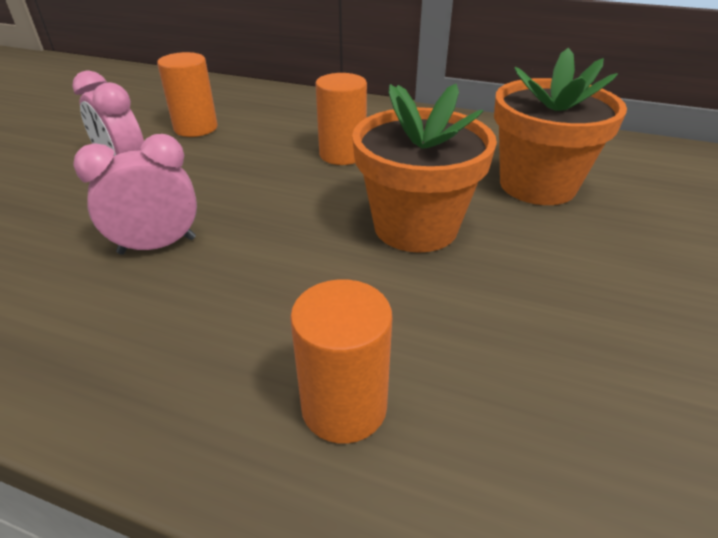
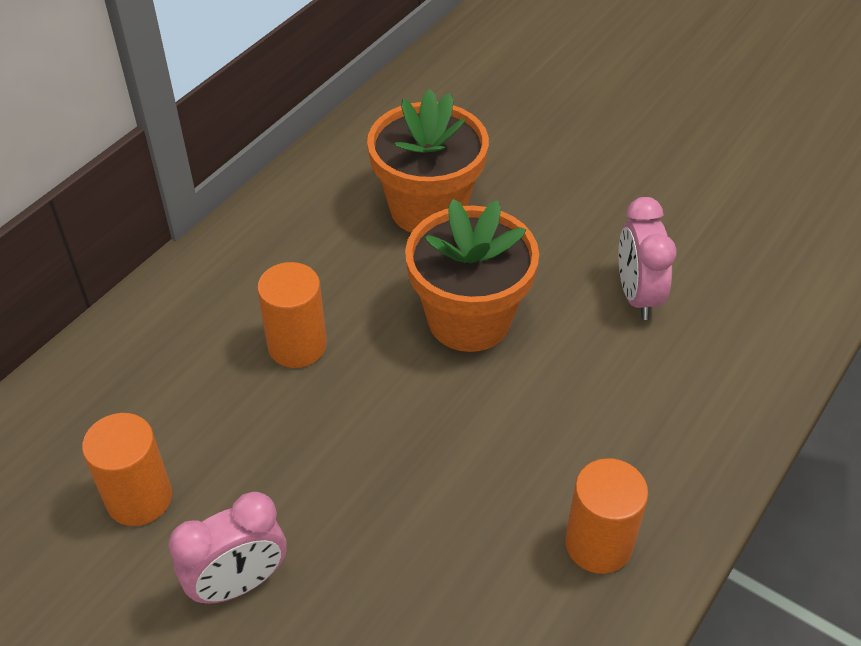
camera: 75 degrees left, 10 degrees up
pink clock [73,134,197,254] -> pink clock moved to [618,197,677,320]
orange cylinder [290,279,392,444] -> orange cylinder moved to [565,458,648,574]

